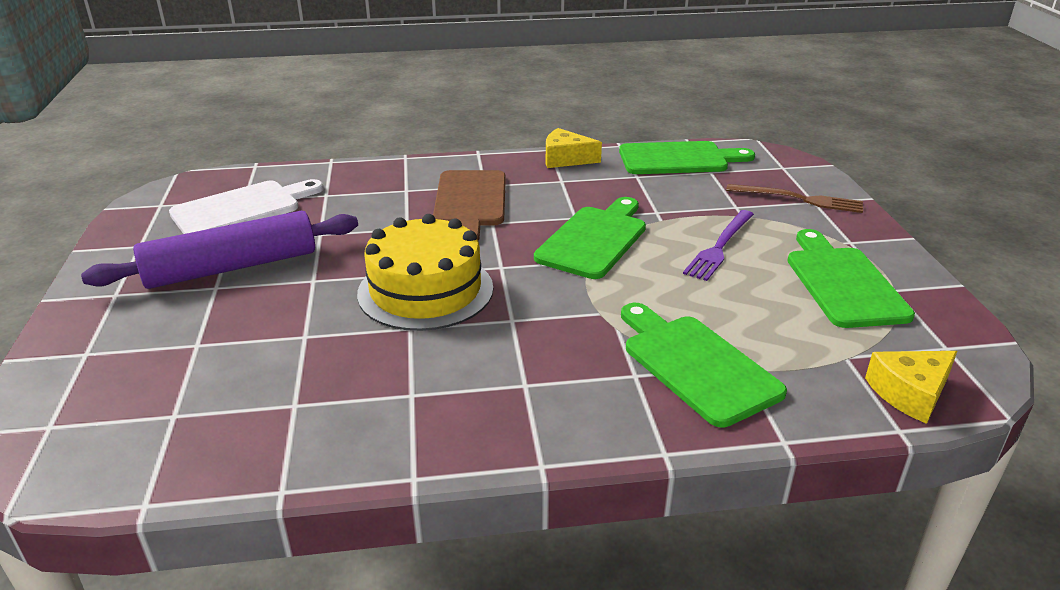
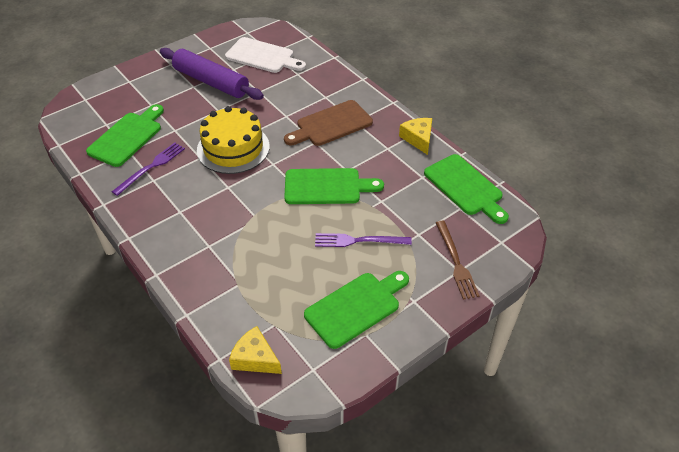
camera: 60 degrees right, 15 degrees up
green cutting board [621,303,787,427] -> green cutting board moved to [86,104,164,167]
none -> purple fork [112,143,185,196]

